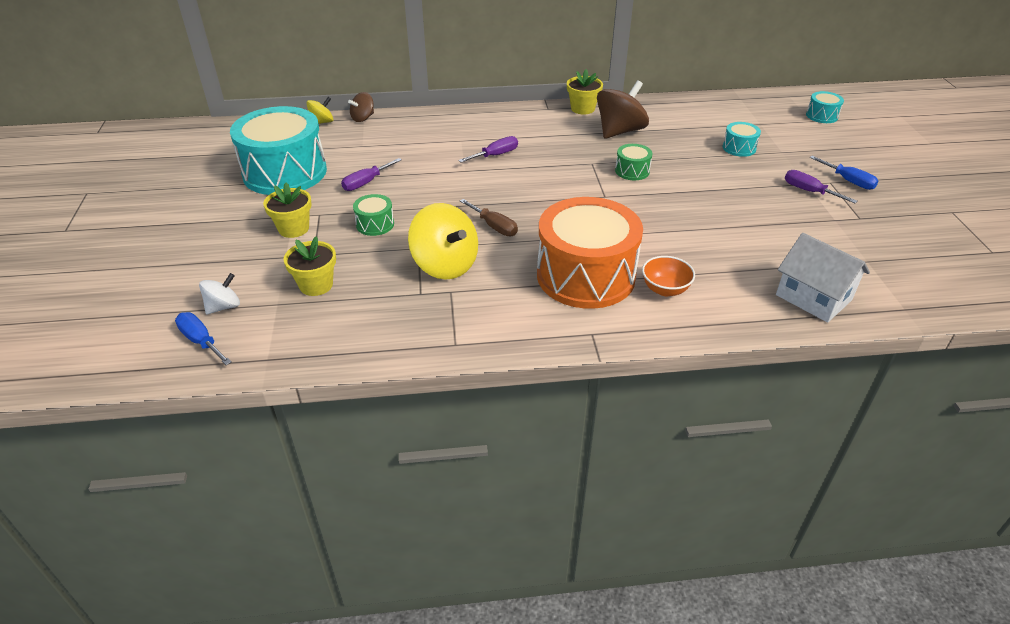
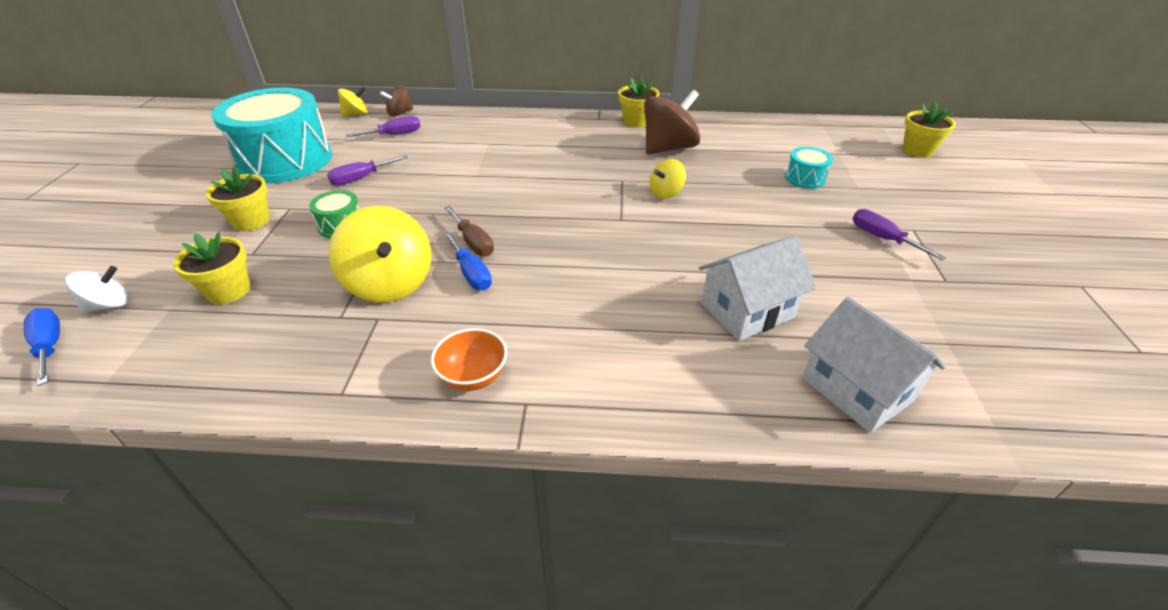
camera: 10 degrees right, 0 degrees up
purple screwdriver [458,136,518,163] -> purple screwdriver moved to [346,116,420,137]
orange drum [537,197,643,309] -> none
green drum [615,144,653,180] -> yellow spinning top [649,159,686,199]
orange bowl [642,256,695,296] -> orange bowl moved to [431,328,507,391]
turquoise drum [806,91,844,123] -> yellow flower pot [902,102,956,158]
blue screwdriver [810,156,879,190] -> blue screwdriver moved to [444,232,492,290]
none -> white house [699,236,816,341]

